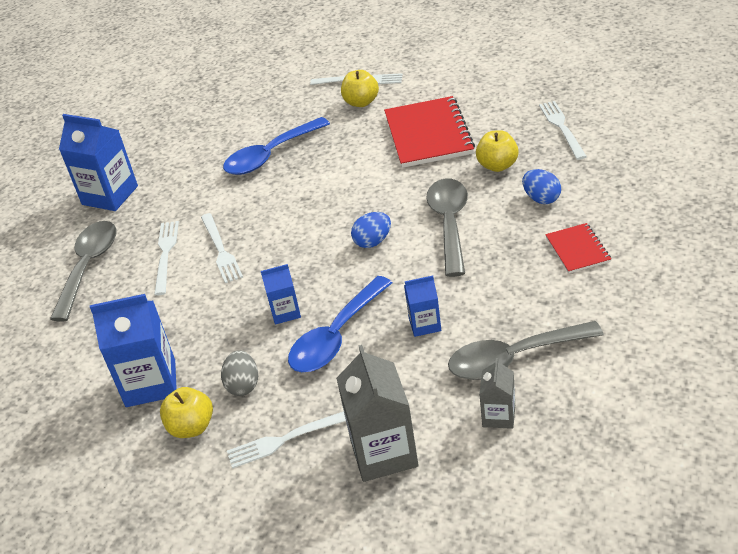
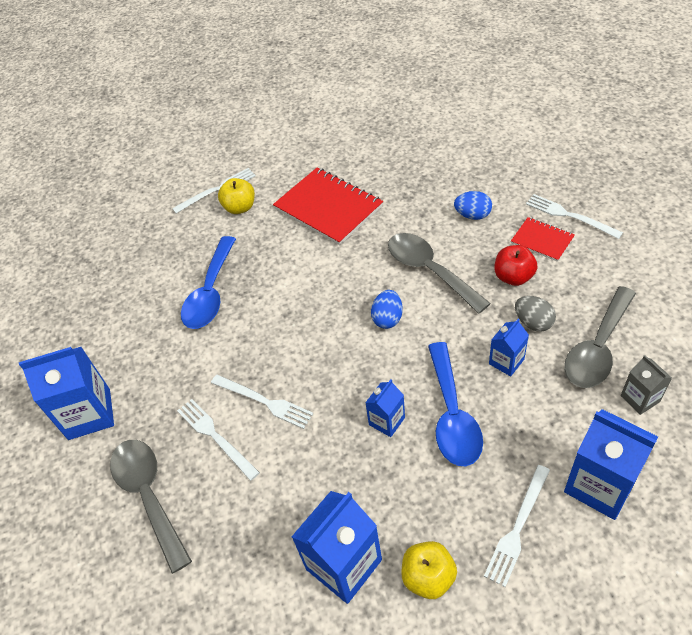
camera: 40 degrees left, 10 degrees up
grey egg [221,350,258,396] -> grey egg moved to [515,296,556,332]
grey carton [336,345,418,482] -> blue carton [564,409,658,520]
yellow apple [476,130,519,172] -> none
white fork [539,101,587,160] -> white fork moved to [526,194,623,239]
none -> red apple [494,245,538,286]

